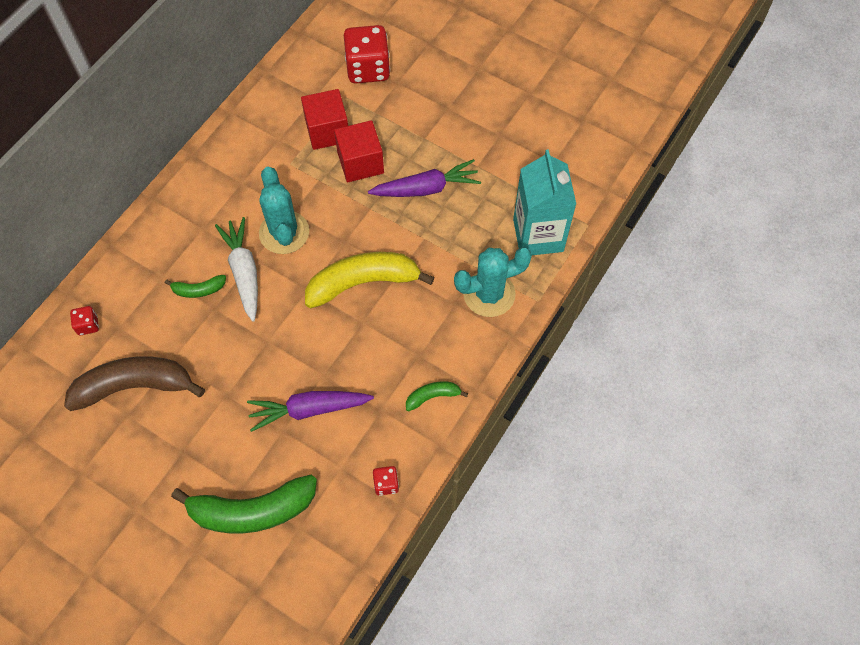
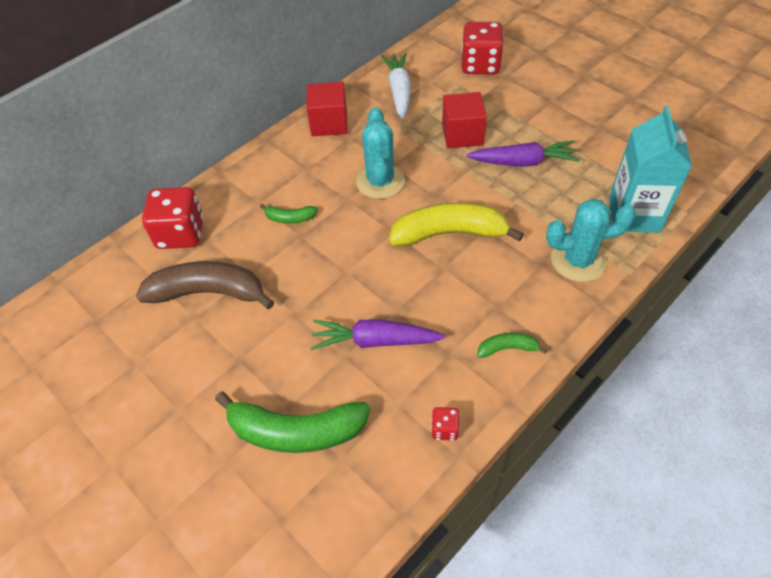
camera: 15 degrees right, 10 degrees down
red dice [70,306,99,335] -> red dice [142,187,203,249], size x2.17
white carrot [215,217,258,322] -> white carrot moved to [381,53,411,119]
red cube [301,89,348,150] -> red cube moved to [307,82,348,136]

